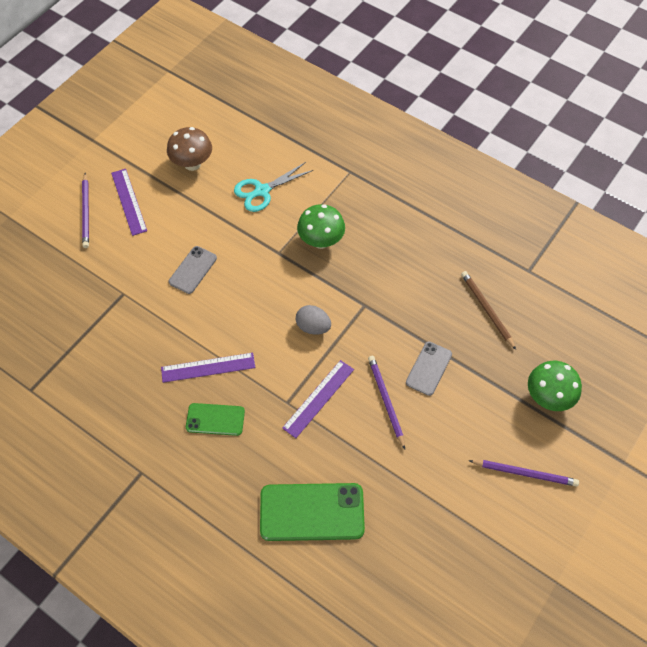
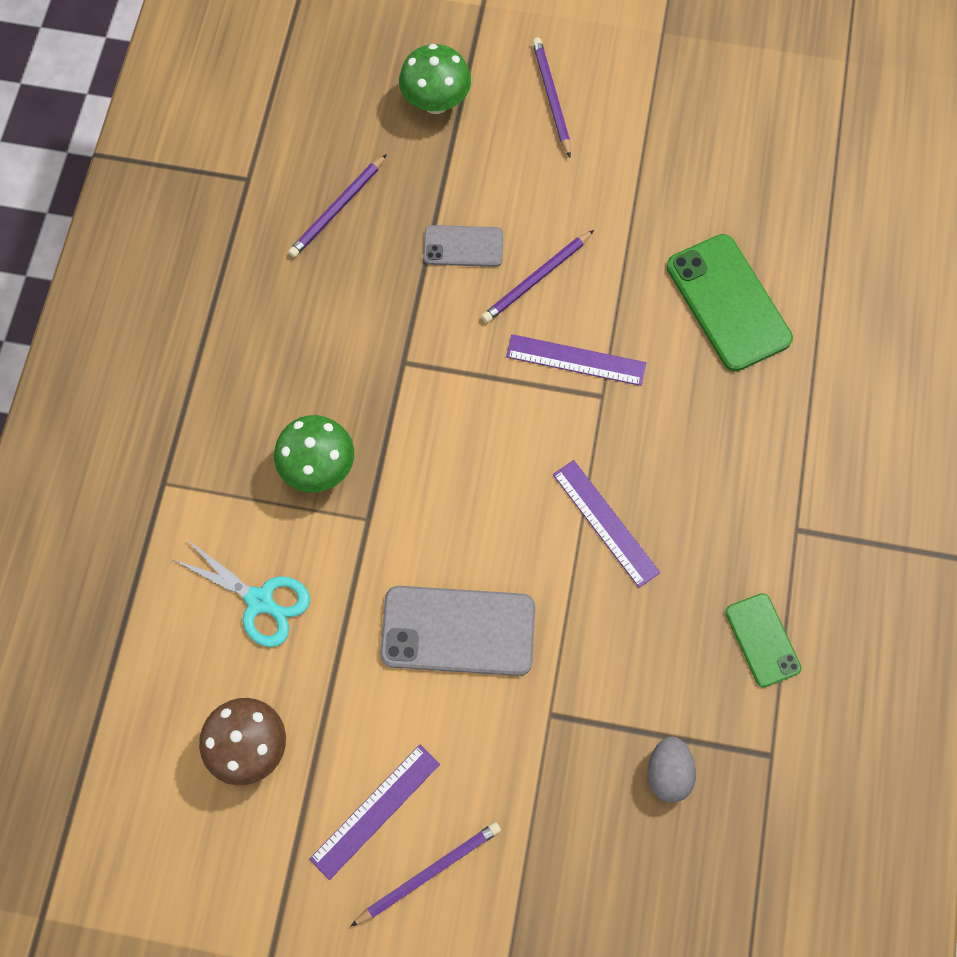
camera: 115 degrees left, 10 degrees up
grey phone [169,246,217,294] -> grey phone [380,586,535,676], size x1.73
green phone [186,403,245,436] -> green phone moved to [725,593,802,687]
grey egg [296,305,331,334] -> grey egg moved to [647,736,696,803]
brown pencil [461,271,516,350] -> purple pencil [288,154,387,258]

